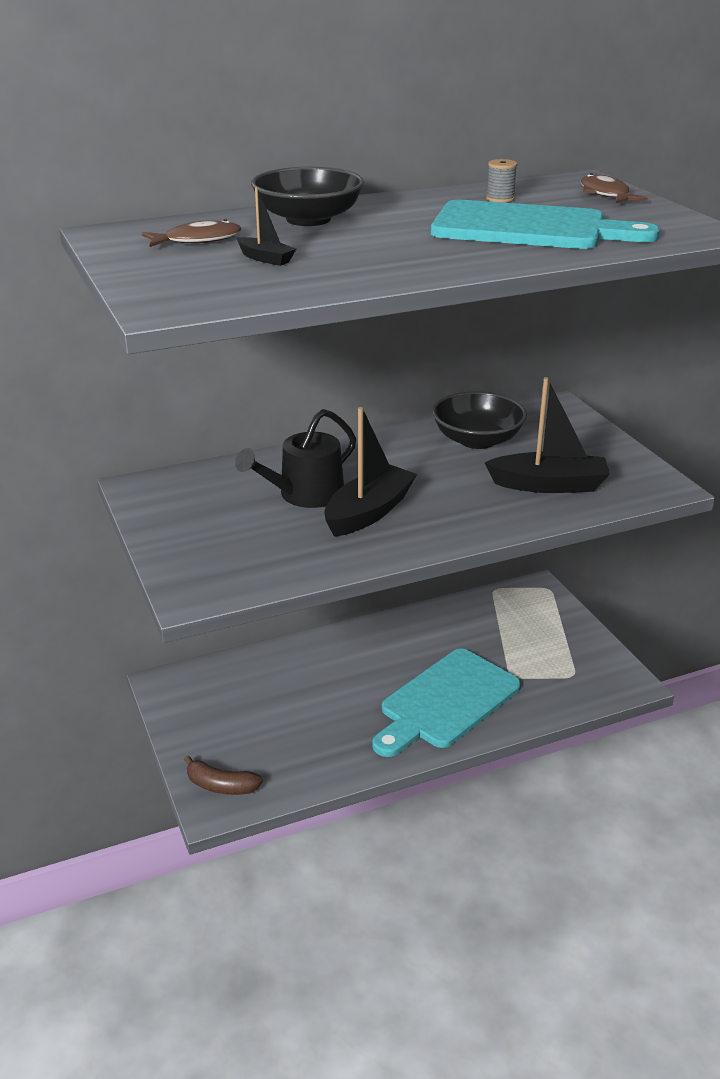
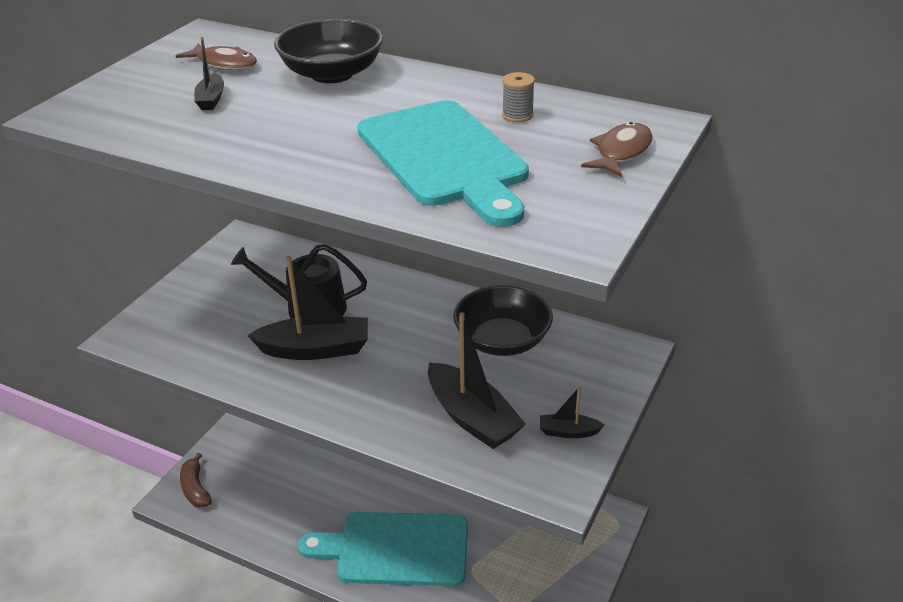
camera: 50 degrees right, 5 degrees up
none -> black boat [540,387,604,438]

